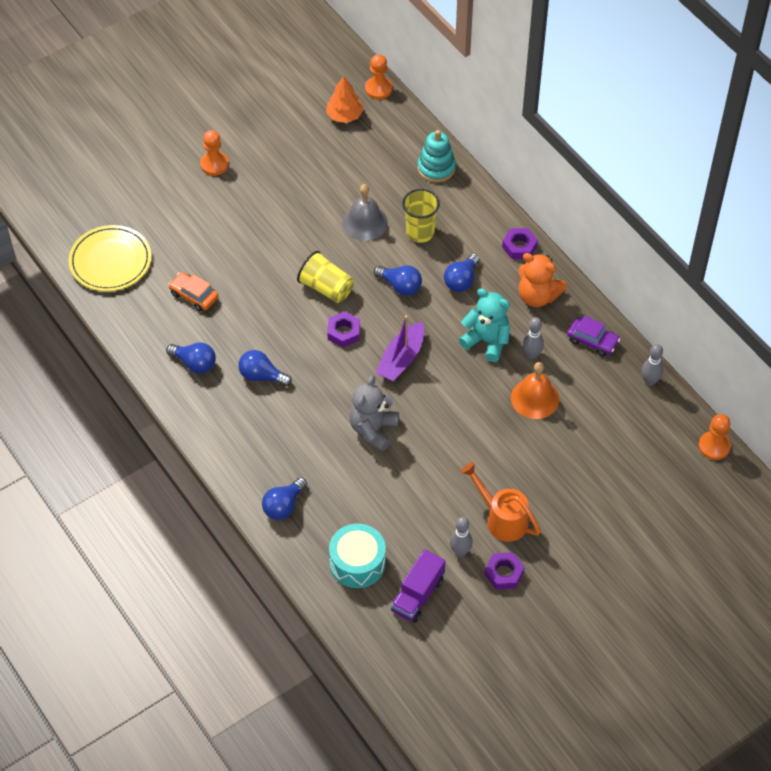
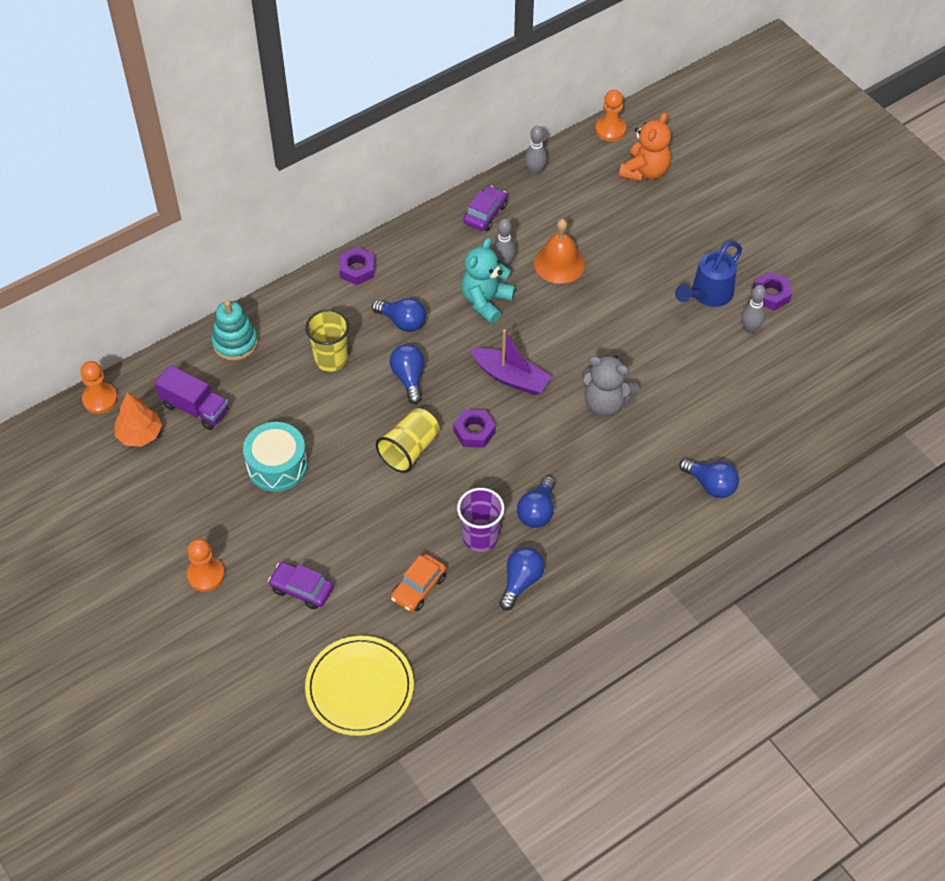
camera: 90 degrees left, 0 degrees up
turquoise drum [329,524,386,588] -> turquoise drum moved to [243,422,308,492]
grey bell [342,184,388,241] -> none
blue light bulb [374,265,422,296] -> blue light bulb turned 45 degrees counterclockwise [389,344,424,404]
purple truck [391,549,445,623] -> purple truck moved to [155,365,229,430]
orange watering can [460,462,541,542] -> blue watering can [675,241,742,307]
orange teddy bear [519,253,566,307] -> orange teddy bear moved to [619,112,671,181]
none -> purple car [268,562,333,609]
none -> purple cup [457,488,504,552]

